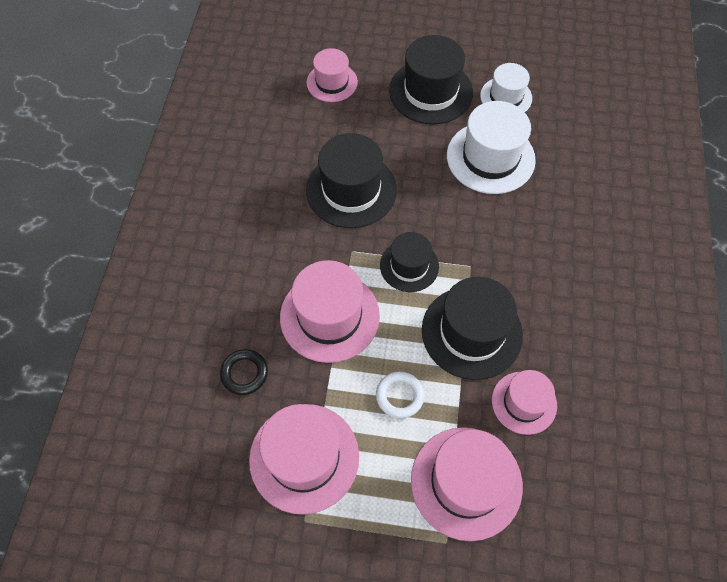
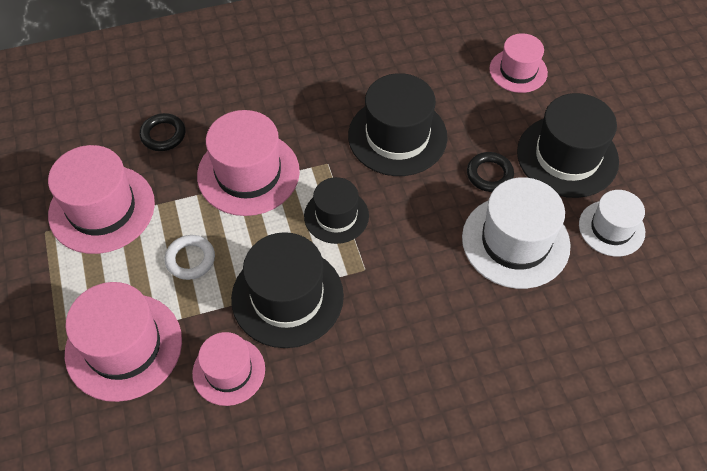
camera: 65 degrees right, 5 degrees down
none -> black ring [467,152,514,192]

